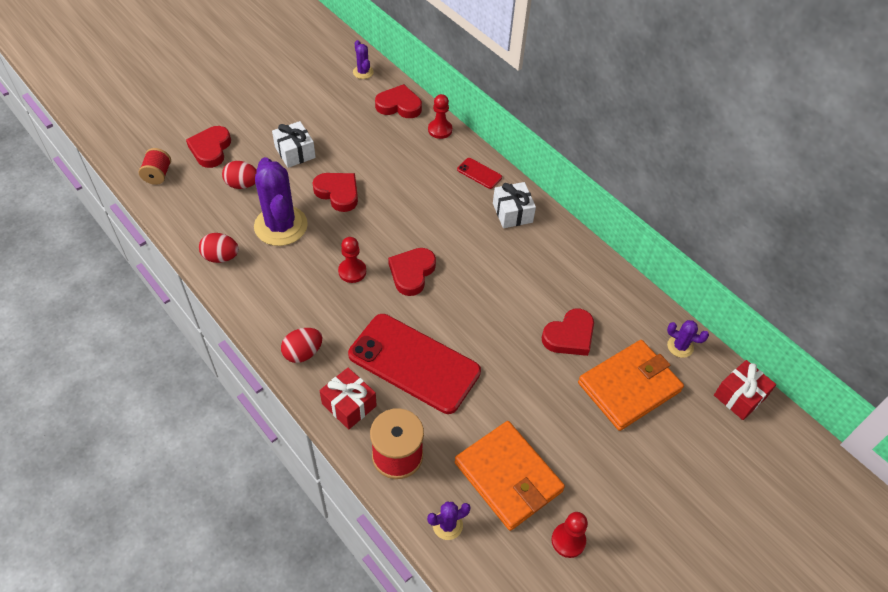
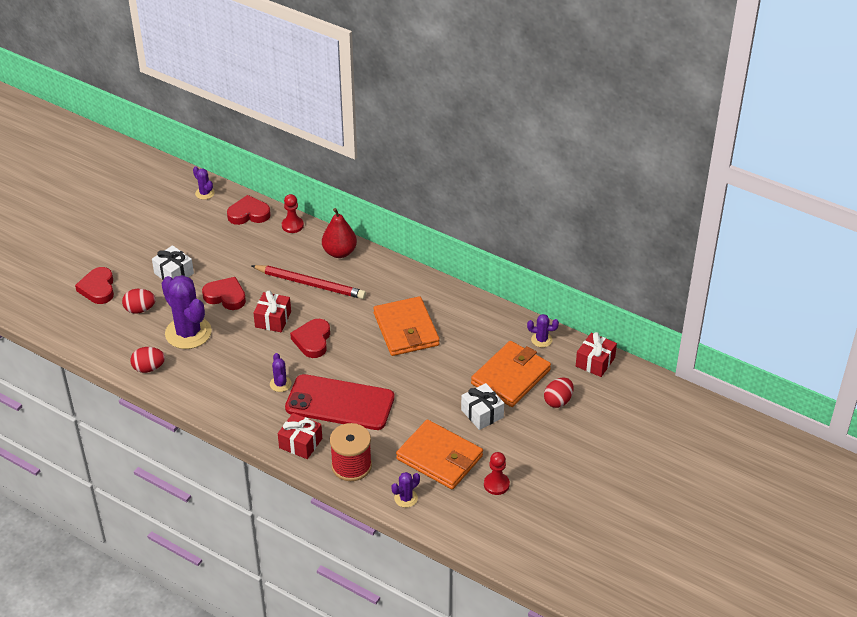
camera: 15 degrees left, 10 degrees down
red spool [139,148,171,185] -> none
red egg [281,328,322,363] -> red egg moved to [544,378,574,408]
red pawn [338,237,366,283] -> none
red phone [457,158,502,189] -> red pear [322,208,357,258]
white gift [493,182,536,228] -> white gift moved to [461,383,504,430]
red heart [542,309,594,356] -> none
none -> red pencil [251,265,366,299]
none -> red gift [253,290,291,332]
none -> purple cactus [270,353,292,392]
none -> orange wallet [373,296,440,356]

